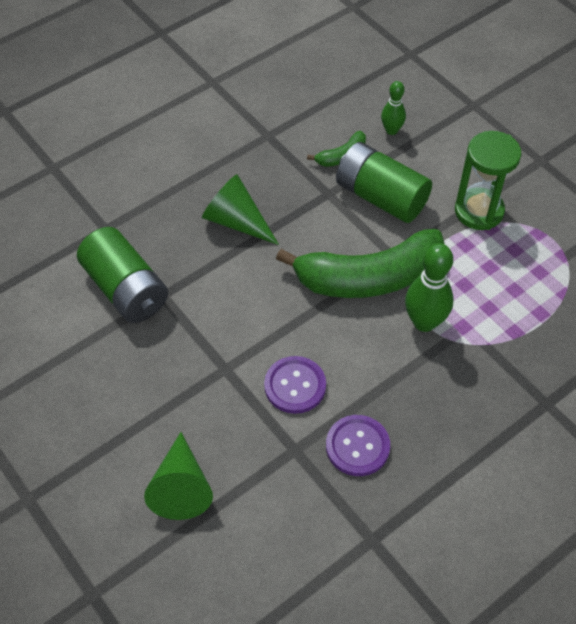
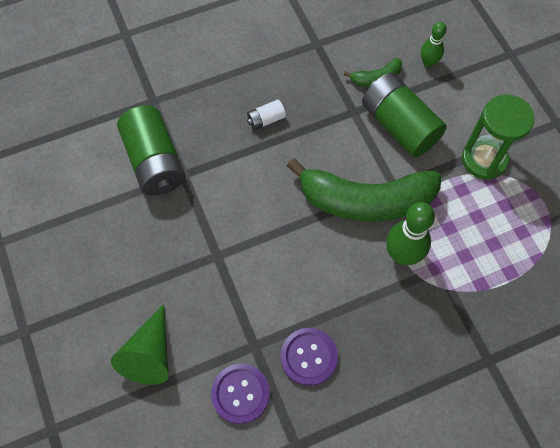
camera: 15 degrees right, 10 degrees up
green cone [202,174,279,245] -> white battery [247,99,286,130]
purple button [264,356,326,414] -> purple button moved to [211,364,270,424]

